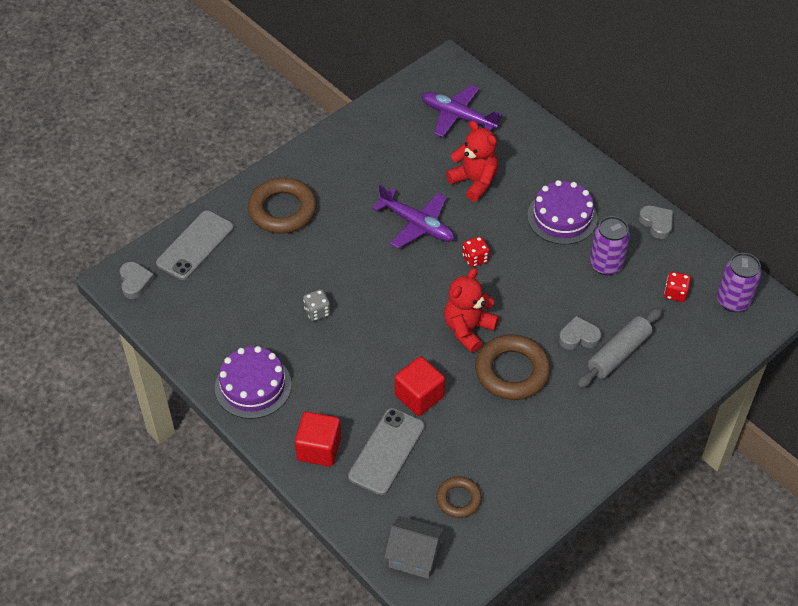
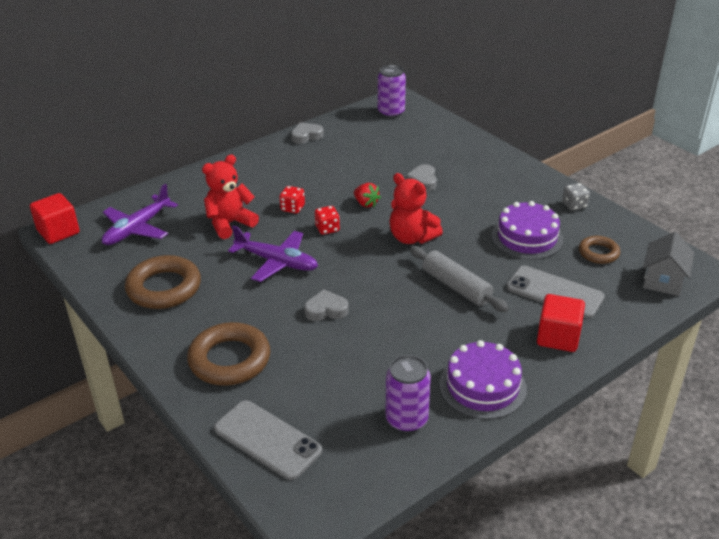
camera: 85 degrees left, 15 degrees down
grey heart [119,262,155,299] -> grey heart moved to [304,290,348,321]
grey dice [303,289,331,321] -> grey dice moved to [562,183,590,211]
purple plane [372,185,454,249] -> purple plane turned 75 degrees clockwise [228,226,318,282]
red cube [395,357,445,416] -> red cube moved to [30,193,80,244]
brown ring [475,335,551,400] -> brown ring moved to [125,255,201,309]
purple cake [527,180,597,244] -> purple cake moved to [492,201,563,260]
grey rolling pin [577,307,662,388] -> grey rolling pin moved to [410,246,509,312]
purple can [590,216,630,275] -> purple can moved to [386,355,431,433]
red dice [664,272,691,302] -> red dice moved to [280,186,305,214]
none -> red strawberry [354,183,381,207]

